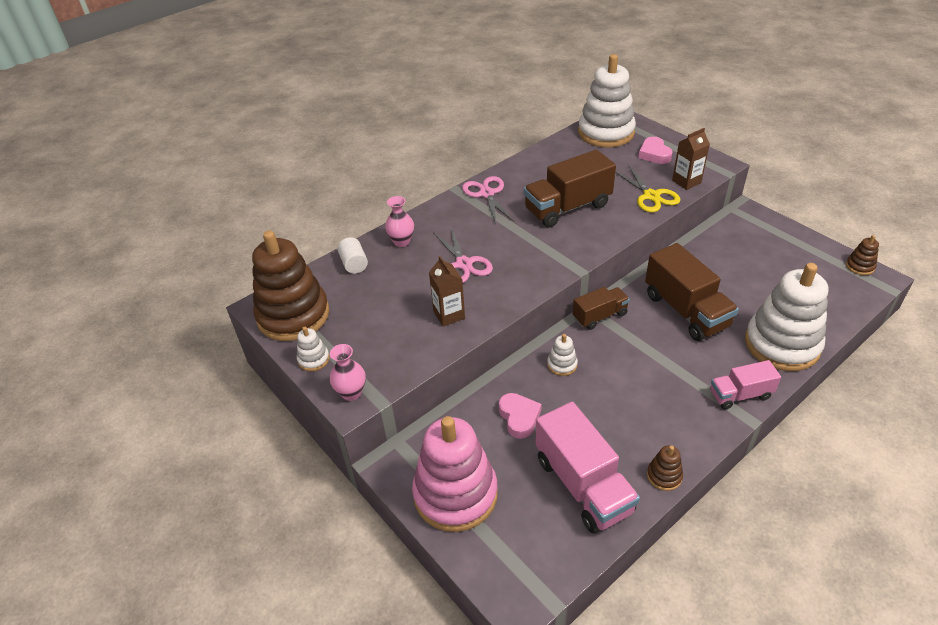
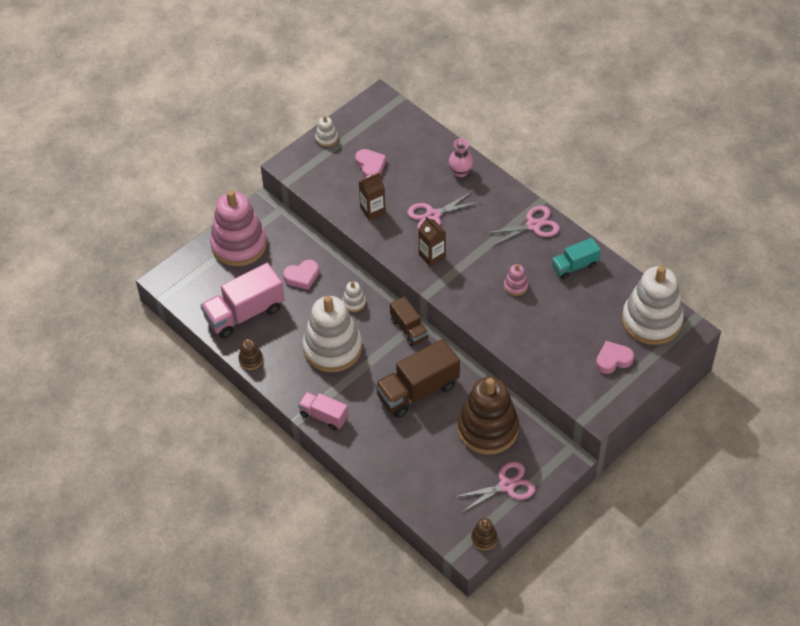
camera: 85 degrees right, 10 degrees up
brown stacking toy [252,231,329,341] -> brown stacking toy moved to [457,377,519,455]
pink vase [330,344,366,401] -> none
white cylinder [338,237,368,274] -> none
brown truck [524,150,616,228] -> pink stacking toy [504,264,528,296]
yellow scissors [615,165,680,212] -> none
brown carton [672,128,710,190] -> brown carton moved to [418,216,446,267]
pink truck [710,360,781,410] -> pink truck turned 45 degrees counterclockwise [298,392,348,430]
white stacking toy [745,263,828,371] -> white stacking toy moved to [302,296,362,372]
none -> pink heart [355,149,386,178]
none -> pink scissors [455,462,535,513]
none -> turquoise truck [552,238,601,280]

